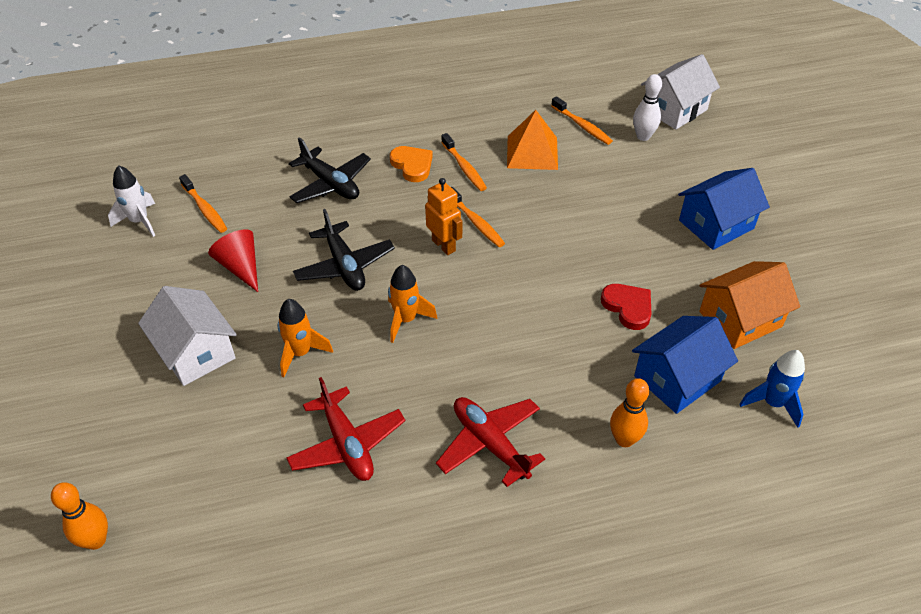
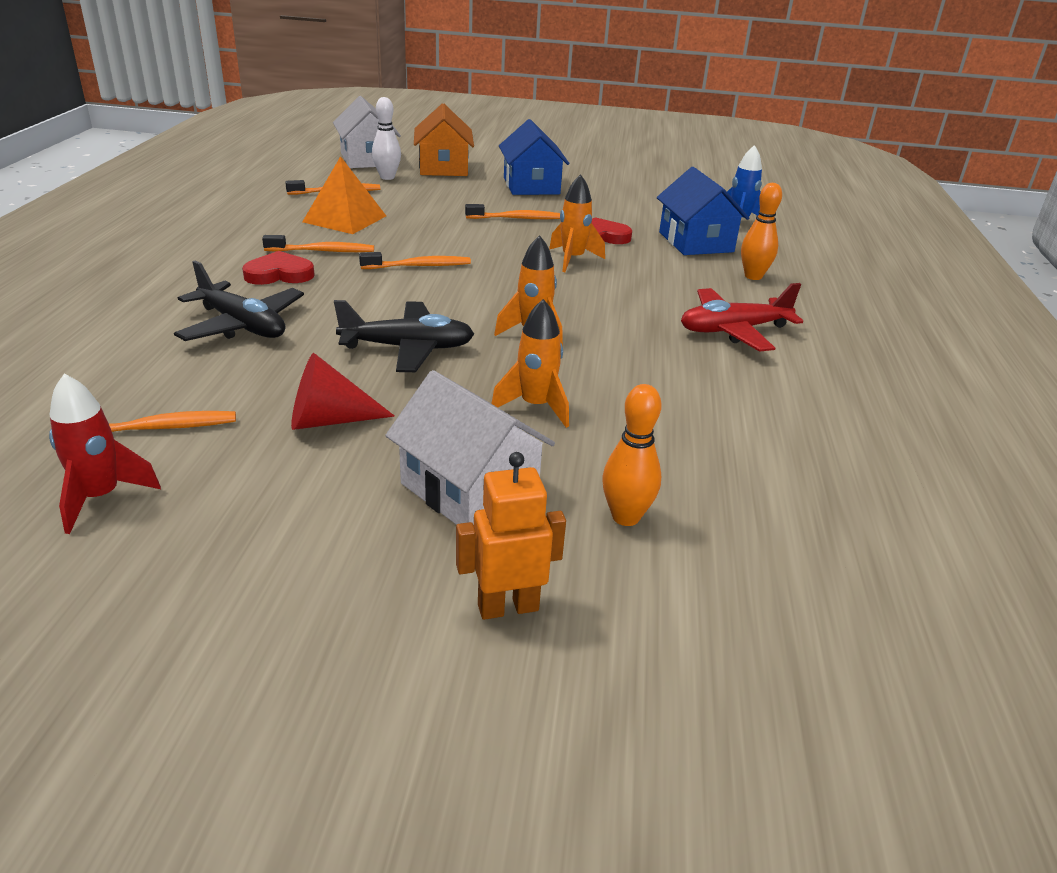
camera: 70 degrees left, 15 degrees down
orange bowling pin [51,482,108,550] -> orange bowling pin moved to [602,384,661,526]
white rocket [108,165,155,237] -> red rocket [49,374,161,534]
white house [138,286,237,386] -> white house turned 60 degrees clockwise [385,370,555,525]
red plane [286,377,405,481] -> none
black plane [289,137,371,203] -> black plane turned 60 degrees clockwise [174,260,304,341]
orange heart [390,146,433,182] -> red heart [242,251,315,285]
orange robot [425,178,462,255] -> orange robot moved to [456,452,566,620]
orange house [699,261,800,349] -> orange house moved to [414,103,474,176]
none -> orange toothbrush [465,204,560,219]
none -> orange rocket [549,174,605,272]

